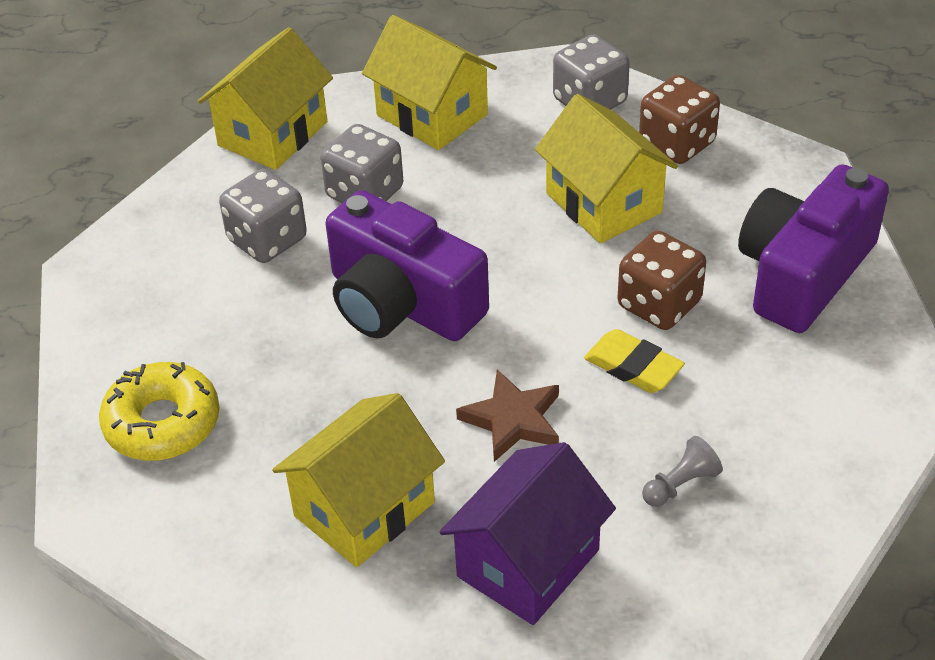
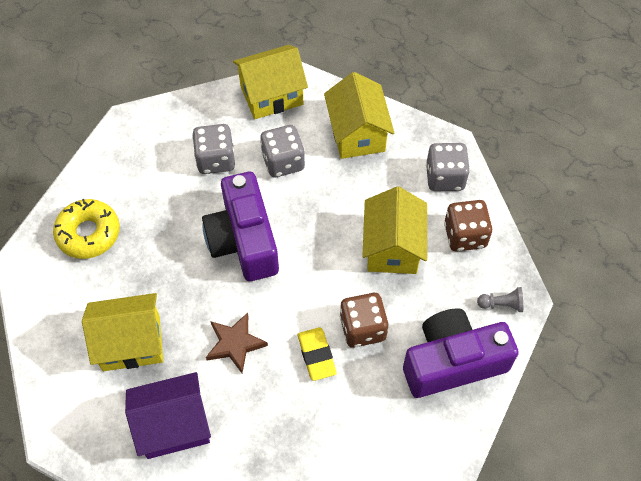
camera: 35 degrees right, 15 degrees up
grey pawn [642,436,723,507] -> grey pawn moved to [477,287,523,312]

